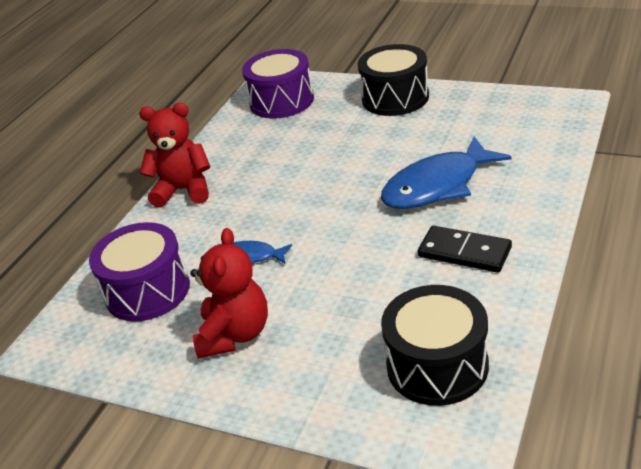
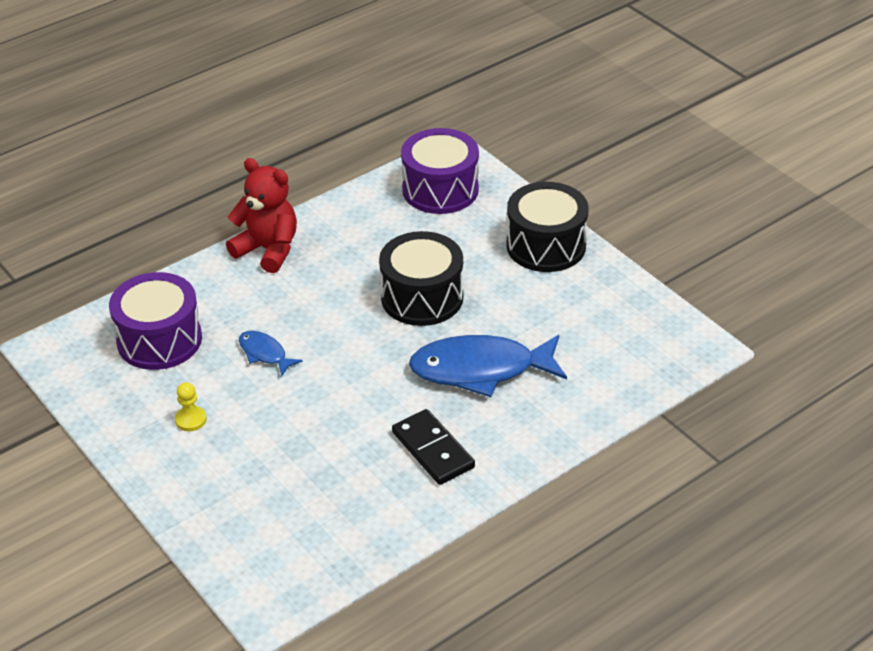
camera: 25 degrees right, 5 degrees up
red teddy bear [190,228,268,358] -> yellow pawn [175,382,207,432]
black drum [381,285,489,406] -> black drum moved to [379,231,463,326]

